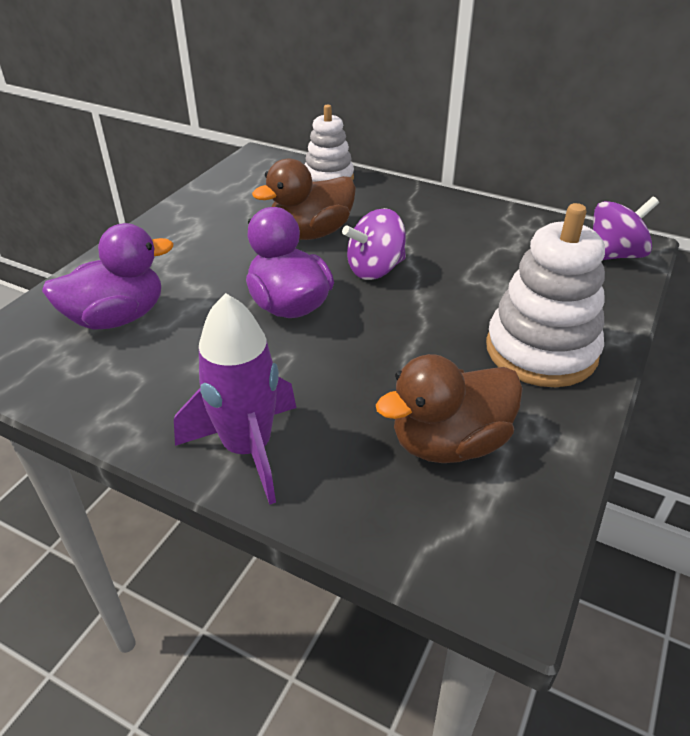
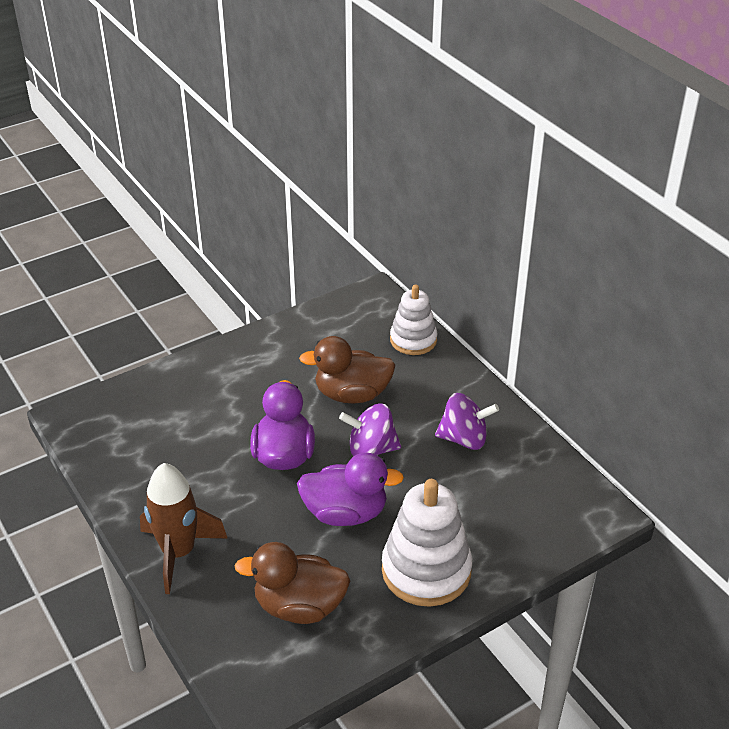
camera: 30 degrees right, 0 degrees up
purple duck [42,223,173,329] -> purple duck moved to [297,453,404,526]
purple rocket [174,293,296,505] -> brown rocket [140,463,227,594]
purple spinning top [593,197,659,260] -> purple spinning top moved to [435,393,499,450]

